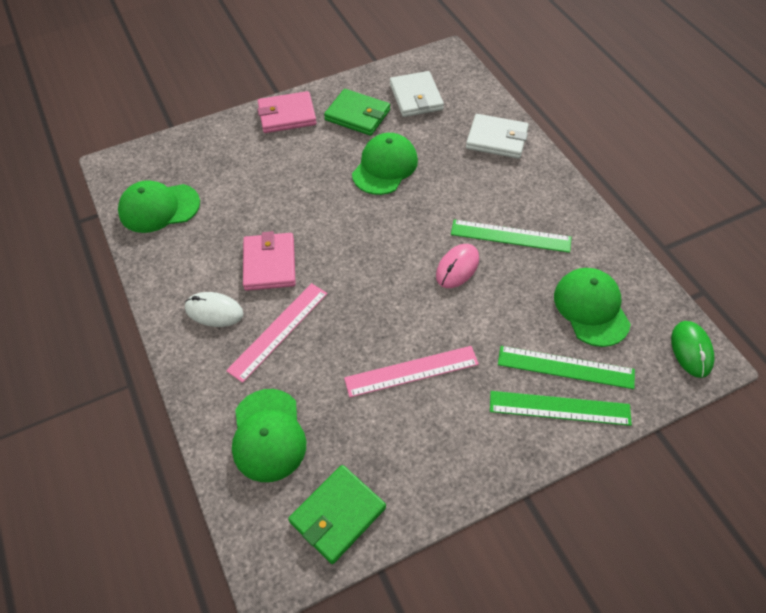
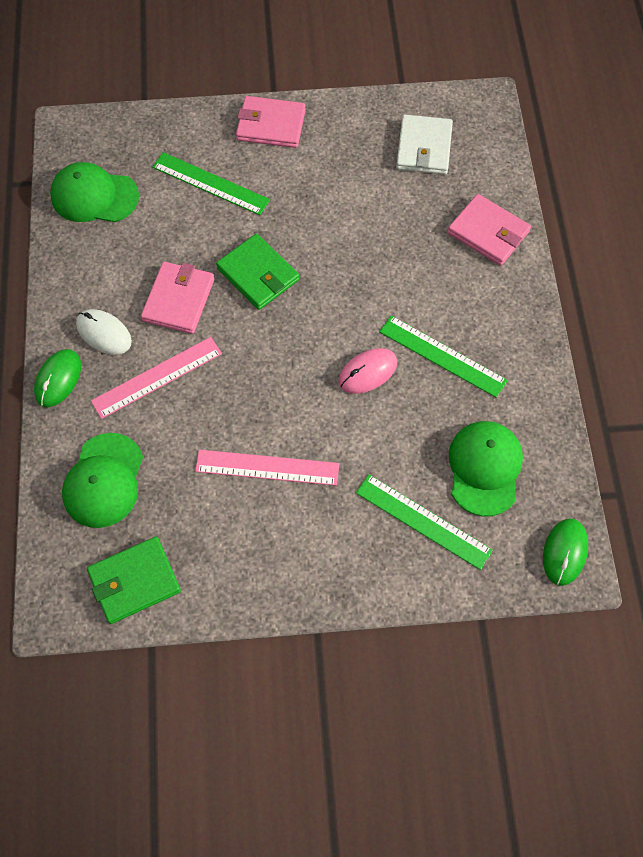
camera: 20 degrees right, 10 degrees up
green wallet [324,89,390,136] -> green wallet moved to [216,234,299,310]
green cap [352,133,418,195] -> none
white wallet [466,114,529,159] -> pink wallet [447,194,531,266]
green ruler [490,391,632,426] -> green ruler moved to [152,152,270,215]
none -> green mouse [34,349,81,407]

